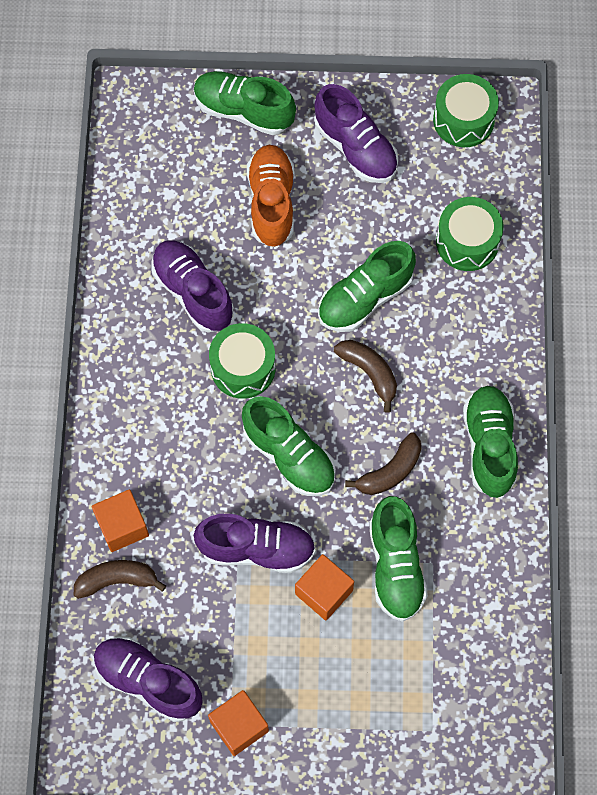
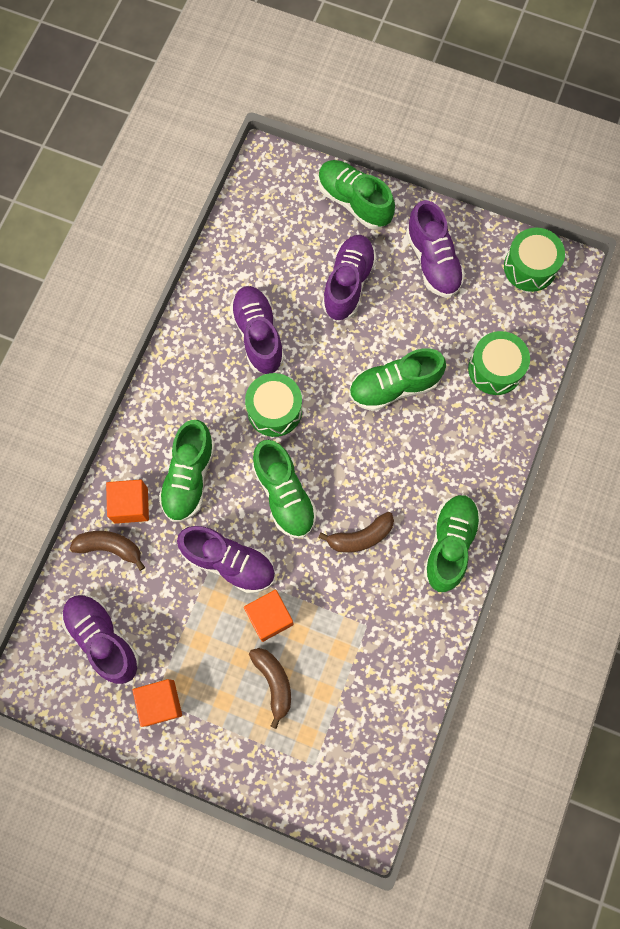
camera: 20 degrees right, 5 degrees up
orange shoe [247,145,294,247] -> purple shoe [322,235,377,320]
brown banana [334,340,397,413] -> brown banana moved to [249,648,291,729]
green shoe [369,496,428,622] -> green shoe moved to [158,420,215,522]

